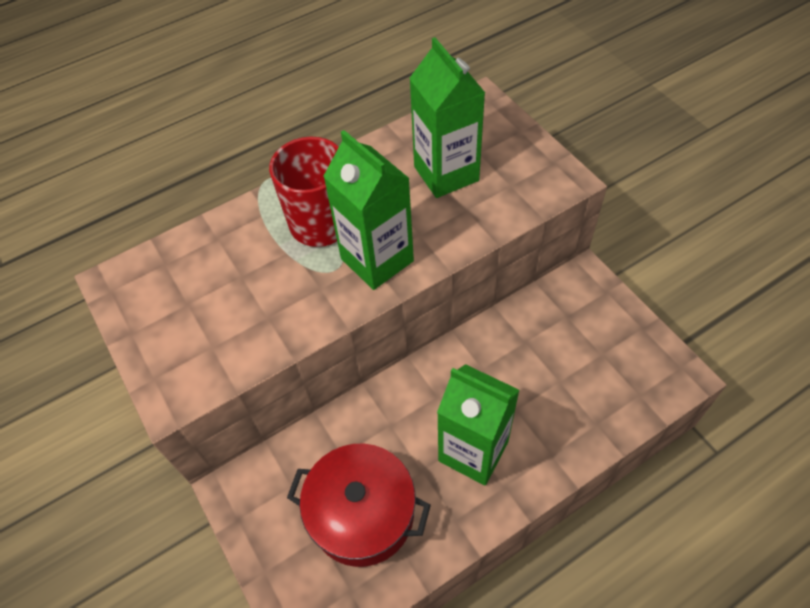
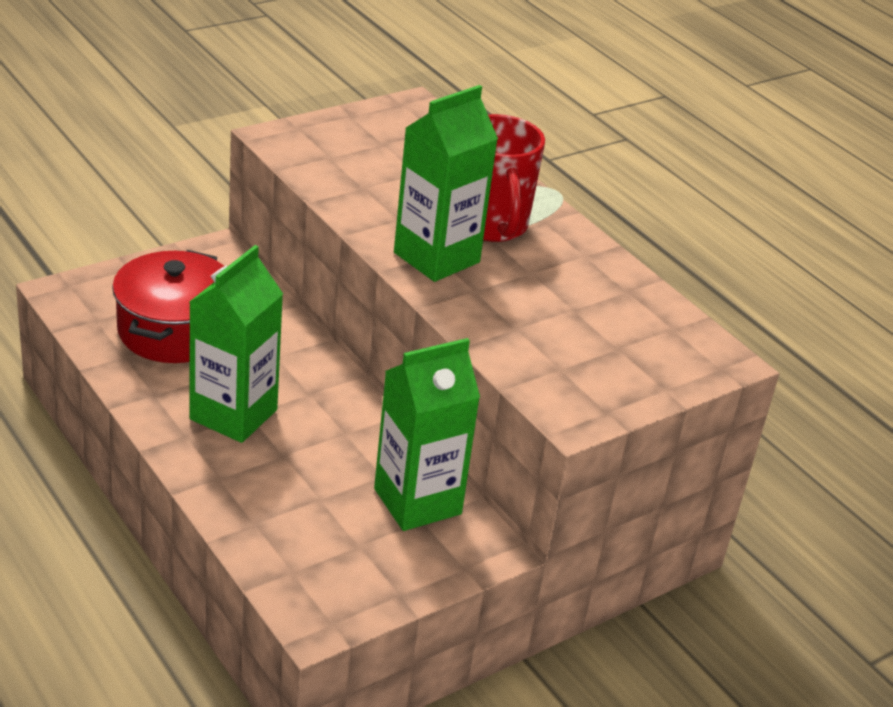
camera: 80 degrees right, 20 degrees down
green carton [409,37,485,198] -> green carton moved to [374,338,480,531]

